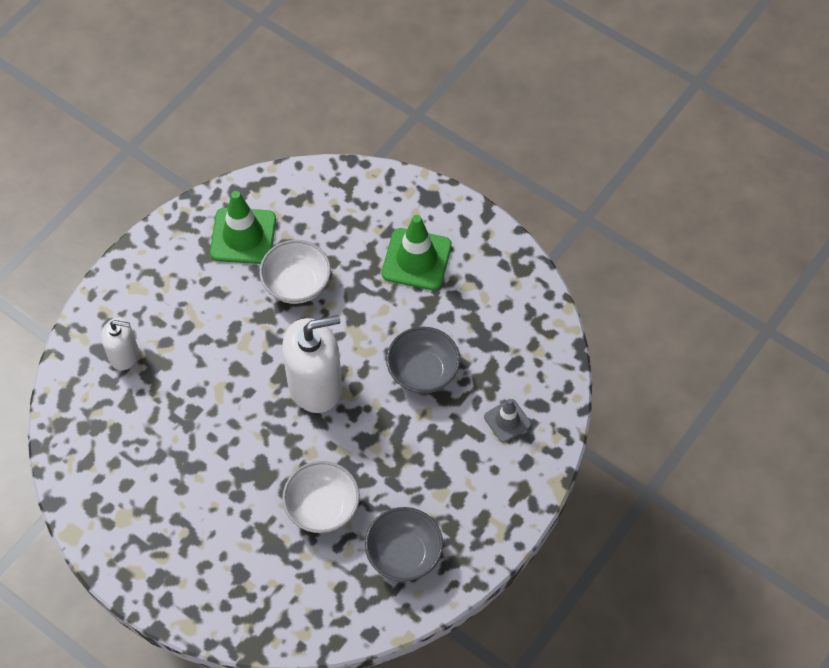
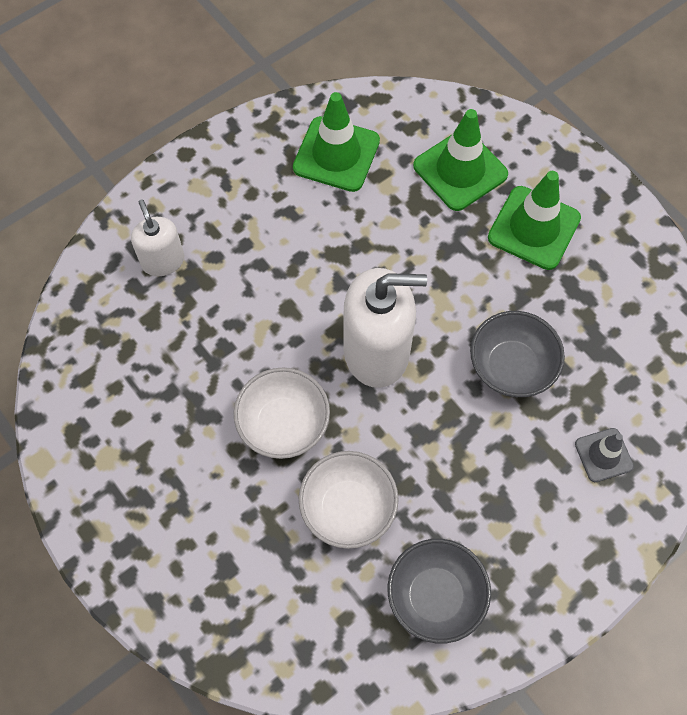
camera: 15 degrees right, 5 degrees up
white soap dispenser [101,318,139,370] -> white soap dispenser turned 135 degrees counterclockwise [131,199,184,276]
white bowl [259,240,331,304] -> white bowl moved to [234,368,330,459]
none -> green traffic cone [413,109,508,211]

